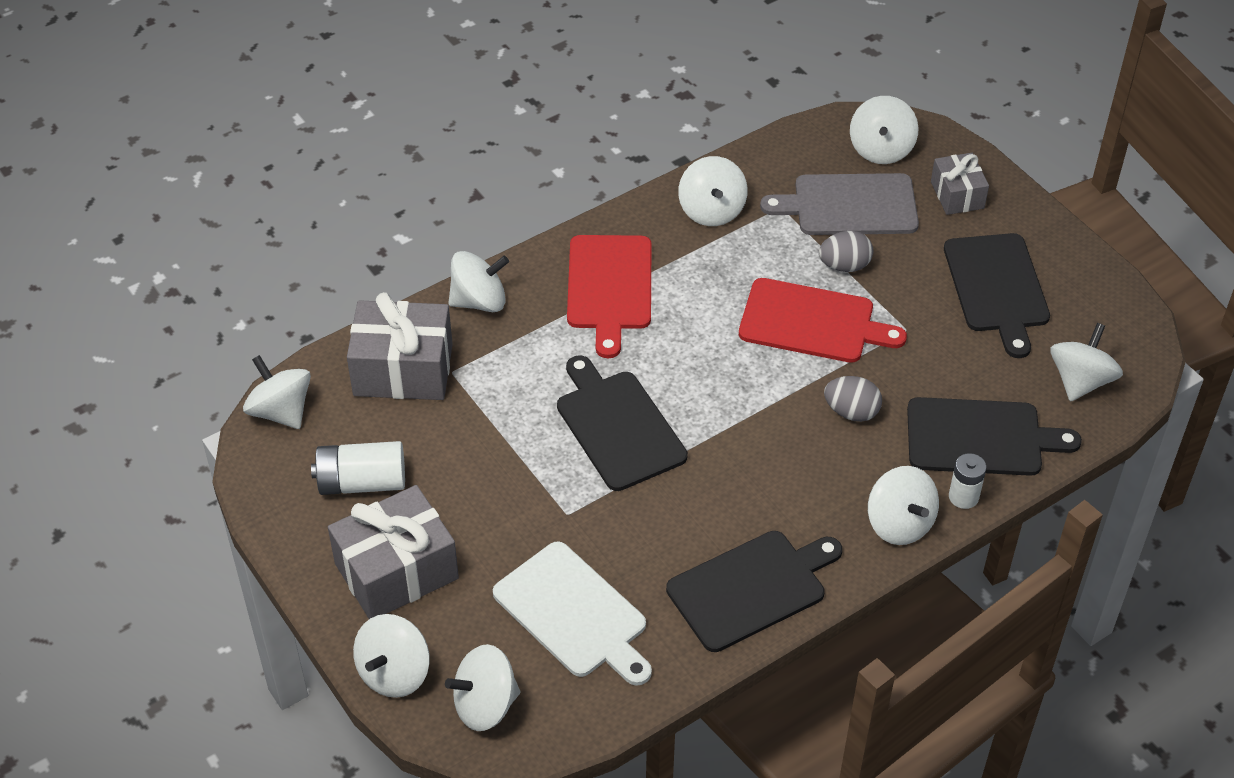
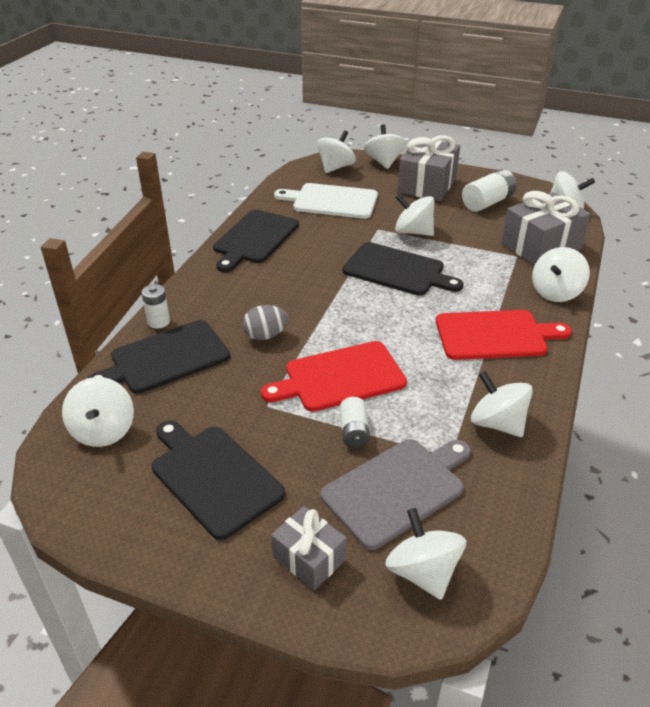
camera: 145 degrees right, 10 degrees down
red cutting board [567,235,652,358] -> red cutting board turned 120 degrees clockwise [436,310,572,360]
grey egg [819,231,873,272] -> white battery [340,397,370,448]
white spinning top [868,466,939,545] -> white spinning top moved to [395,194,435,236]

